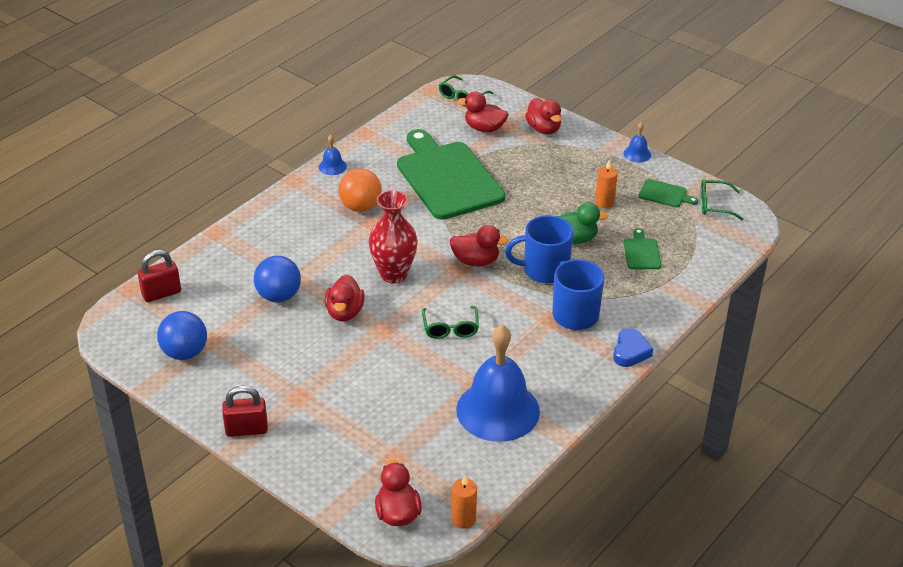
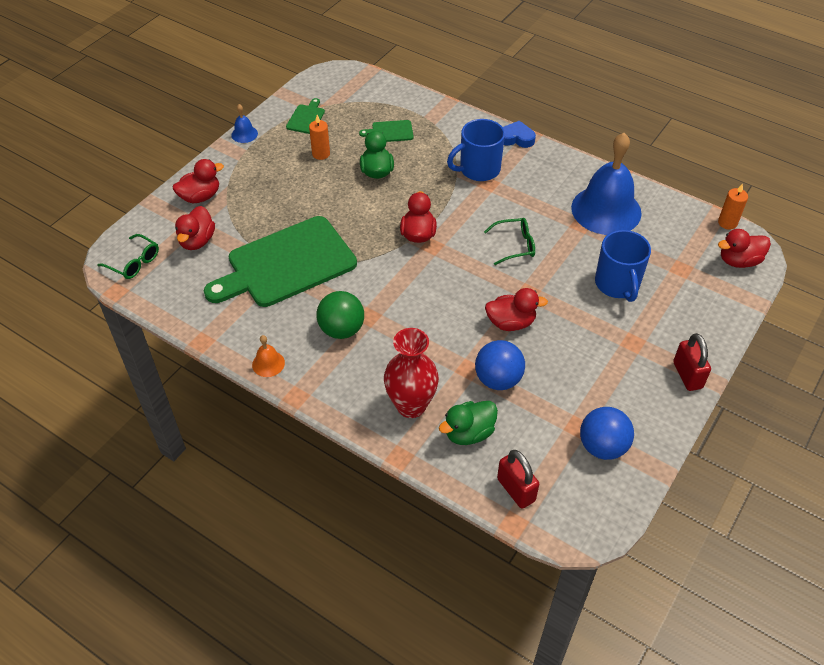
camera: 95 degrees left, 10 degrees up
blue bell [319,135,347,175] -> orange bell [252,335,285,377]
orange ball [338,168,382,212] -> green ball [316,291,364,339]
red vase [369,190,418,284] -> red vase moved to [384,328,439,418]
blue mug [505,215,573,284] -> blue mug moved to [595,230,651,302]
green glasses [701,179,743,220] -> none
none -> green duck [439,401,498,445]

